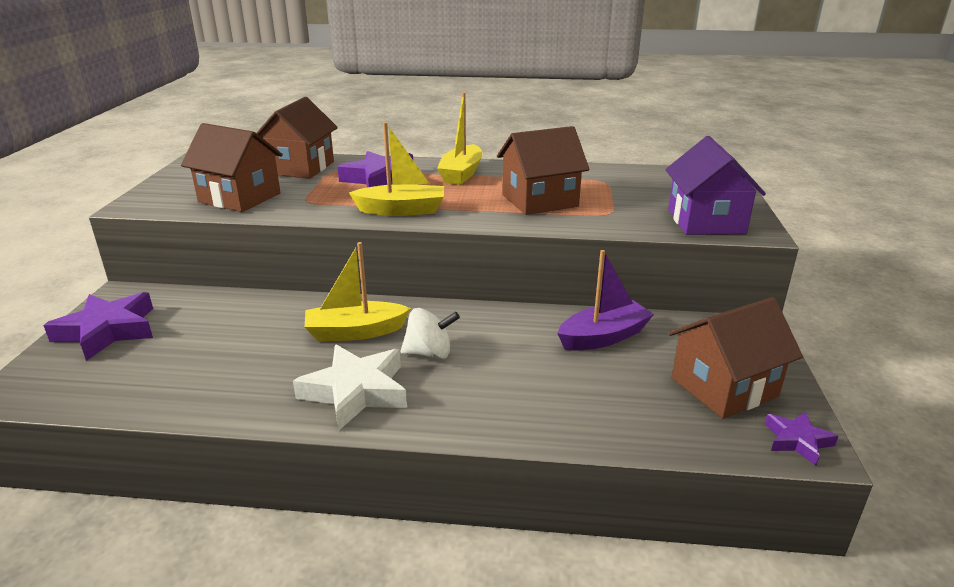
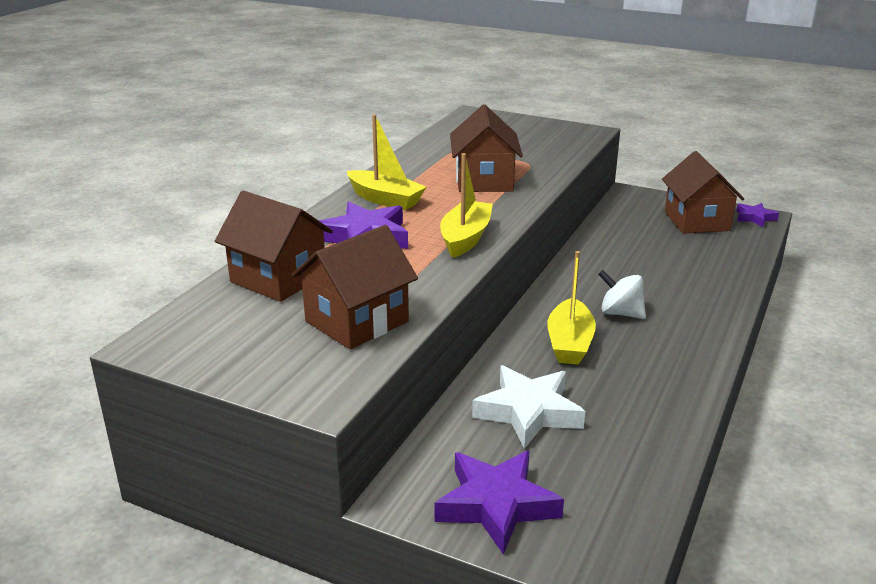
camera: 70 degrees left, 0 degrees up
white star [293,344,407,431] -> white star moved to [472,365,585,449]
white spinning top [401,308,460,359] -> white spinning top turned 75 degrees counterclockwise [598,270,646,319]
purple boat [557,250,654,351] -> none
purple house [665,136,766,235] -> none

